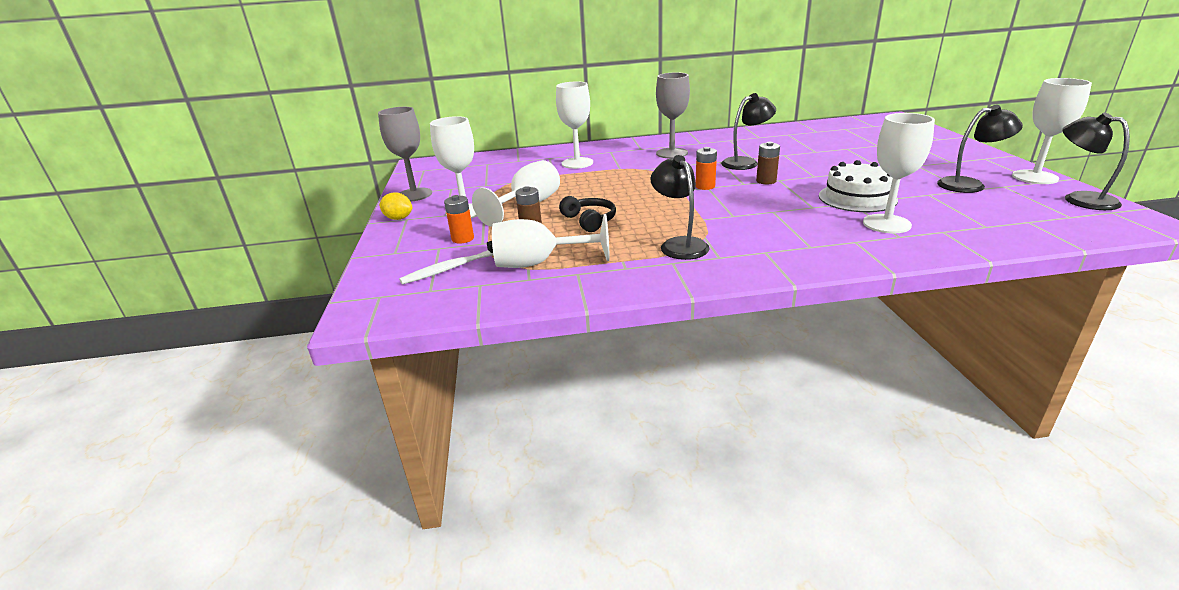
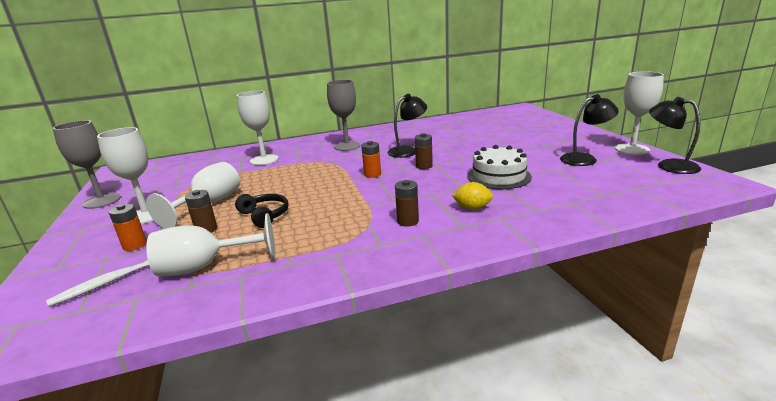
camera: 10 degrees left, 5 degrees down
yellow lemon [379,192,413,220] -> yellow lemon moved to [452,182,493,210]
black lamp [650,155,710,260] -> none
white goblet [863,113,935,233] -> none
none -> brown battery [395,180,419,227]

